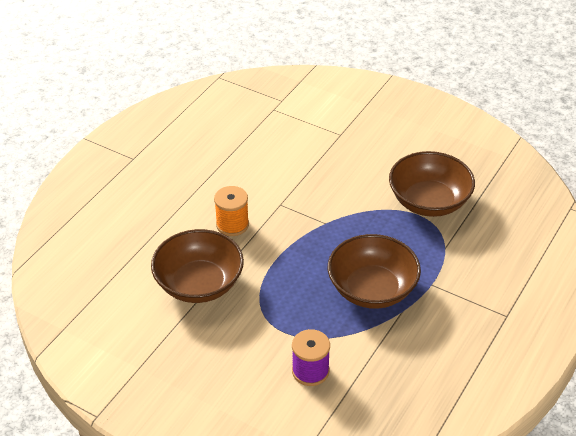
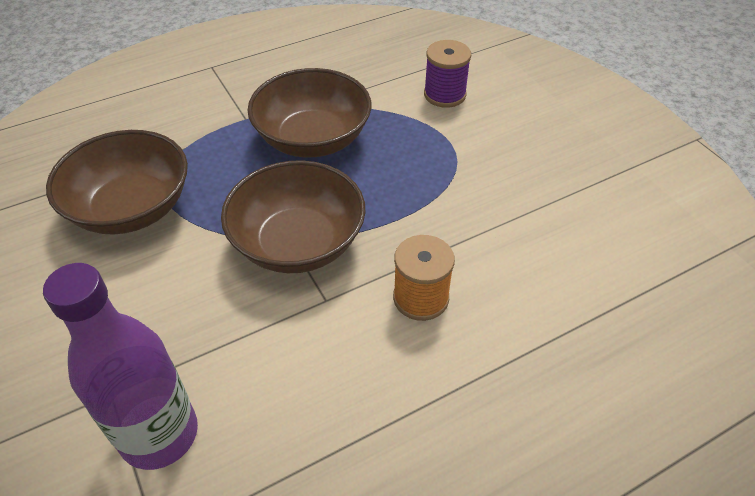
camera: 150 degrees left, 5 degrees up
brown bowl [151,229,244,303] -> brown bowl moved to [221,160,365,273]
none -> purple bottle [43,263,198,470]

